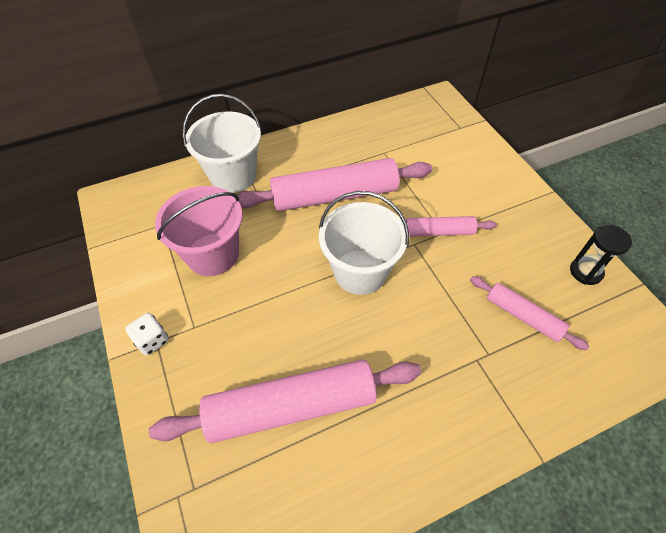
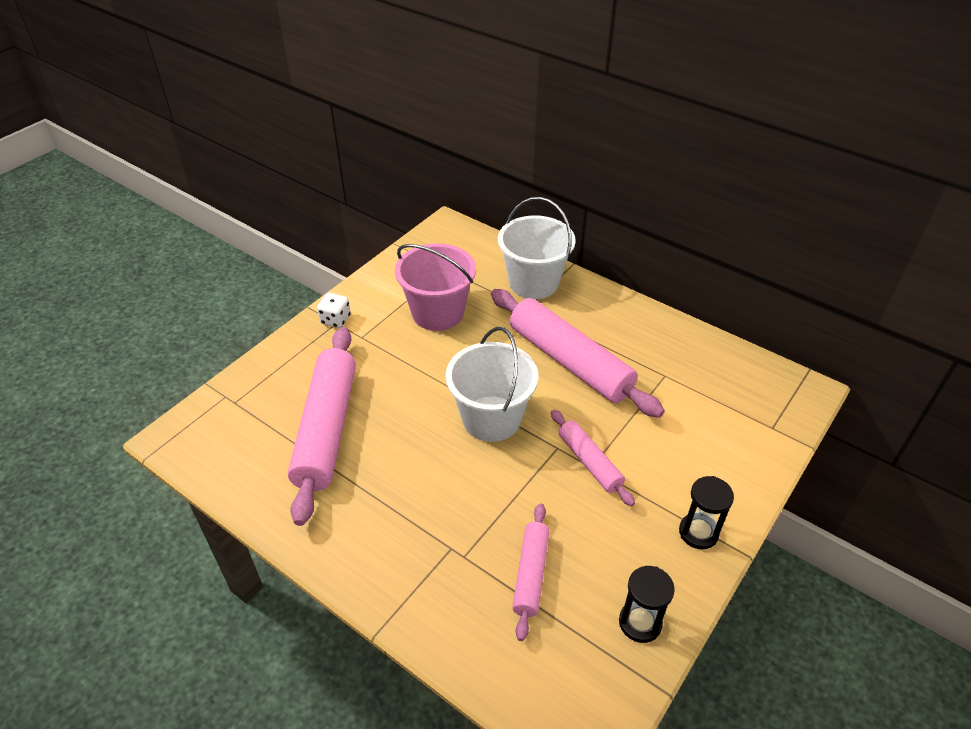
camera: 60 degrees right, 10 degrees down
pink rolling pin [149,359,421,443] -> pink rolling pin turned 45 degrees clockwise [288,327,356,526]
none -> black hourglass [679,476,734,549]

